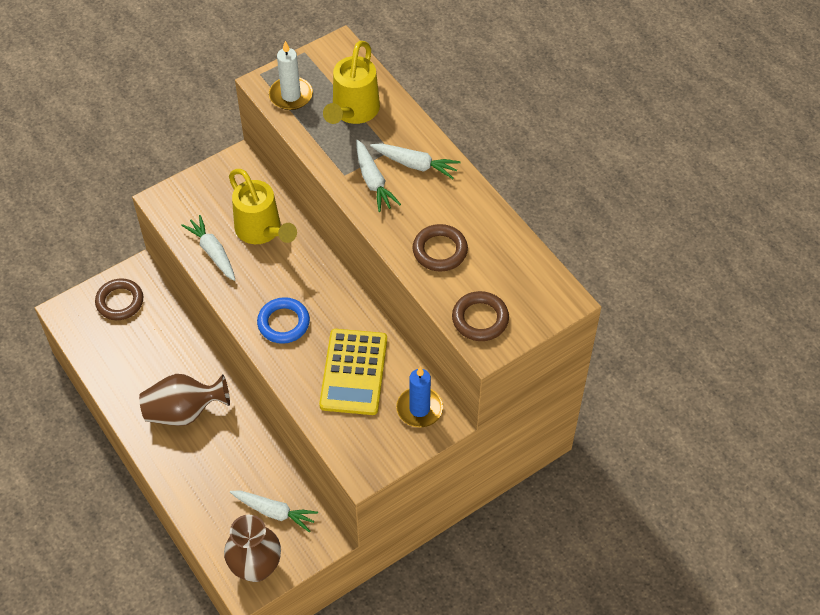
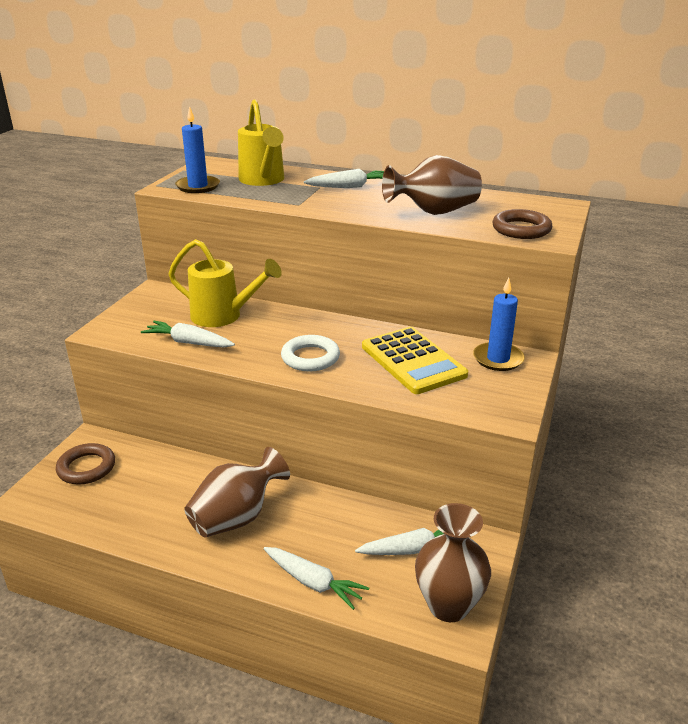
camera: 35 degrees left, 25 degrees down
blue ring [257,297,310,344] -> white ring [281,335,340,371]
white candle [269,41,313,110] -> blue candle [175,106,220,193]
white carrot [356,140,401,212] -> white carrot moved to [264,547,369,610]
brown ring [413,224,468,271] -> brown vase [382,155,482,215]

